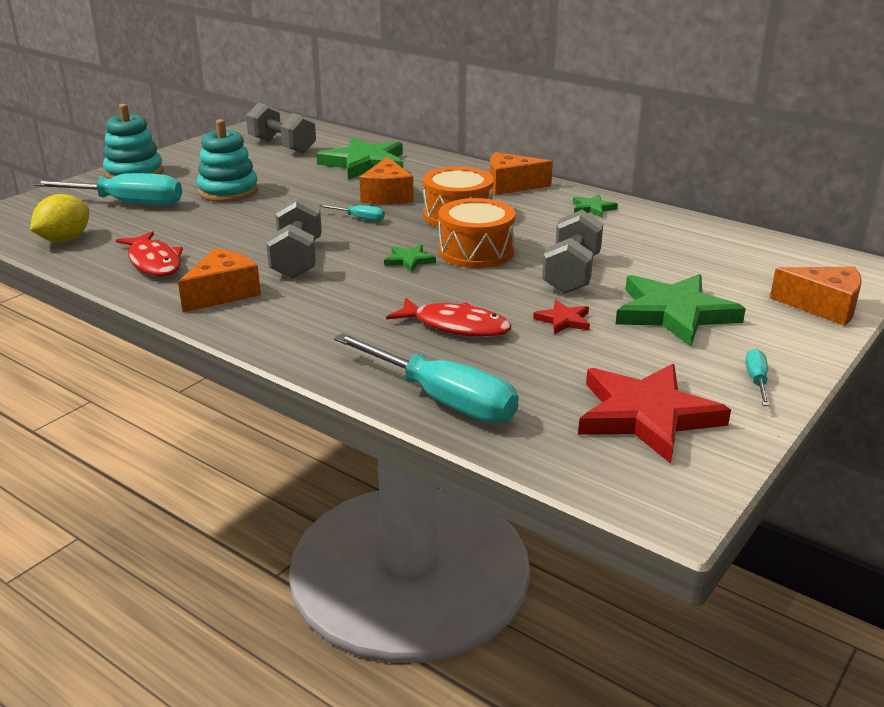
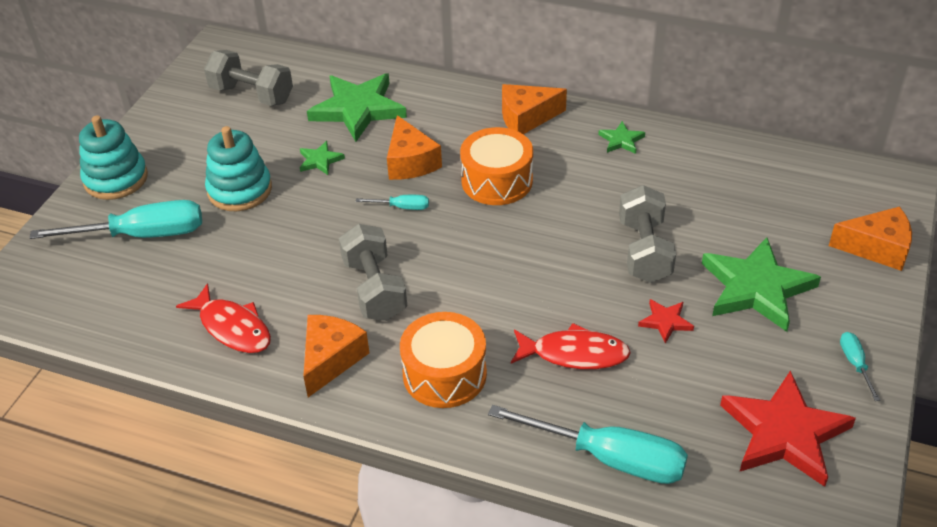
camera: 15 degrees left, 15 degrees up
yellow lemon [30,194,89,242] -> none
green star [384,245,436,272] -> green star moved to [300,141,345,175]
orange drum [439,198,516,268] -> orange drum moved to [400,312,487,408]

